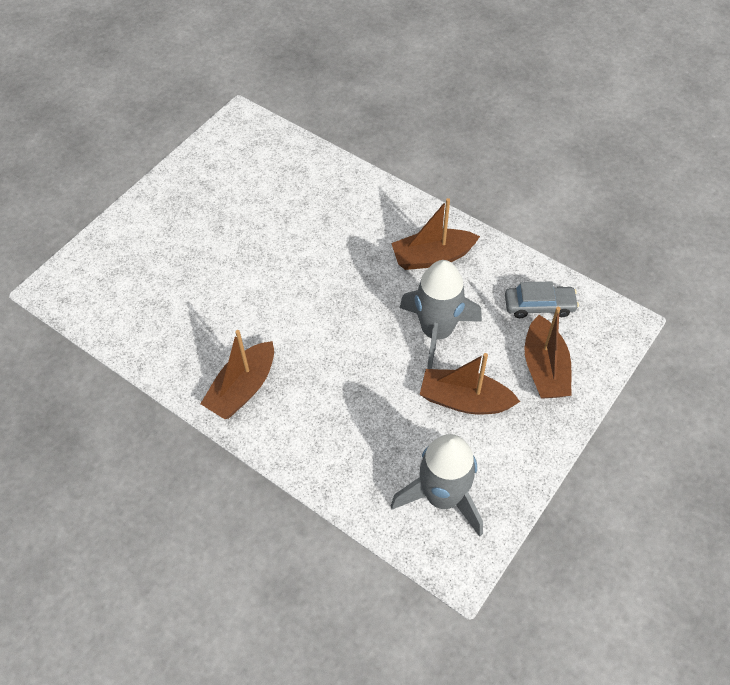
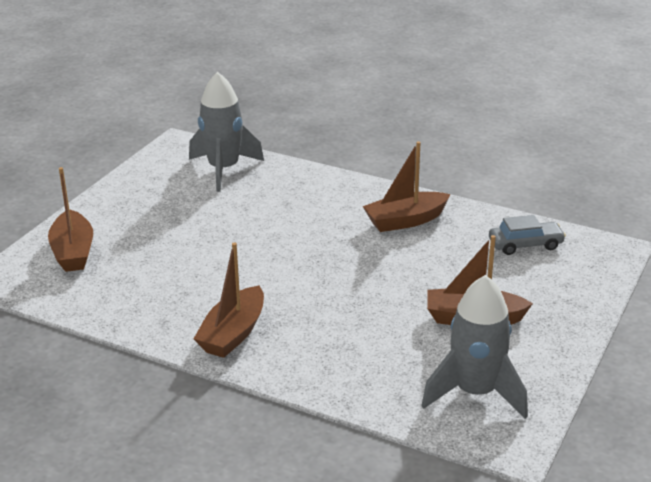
camera: 10 degrees left, 25 degrees down
grey rocket [400,260,482,369] -> grey rocket moved to [189,72,264,192]
brown boat [525,307,571,399] -> brown boat moved to [48,167,93,272]

